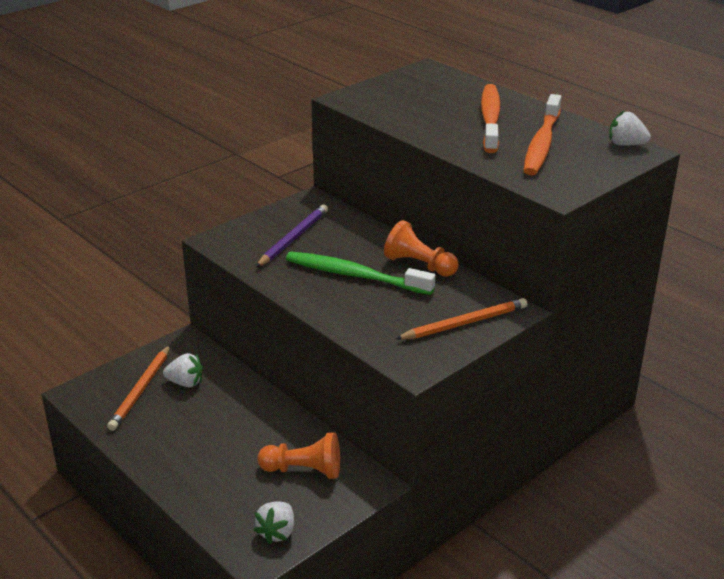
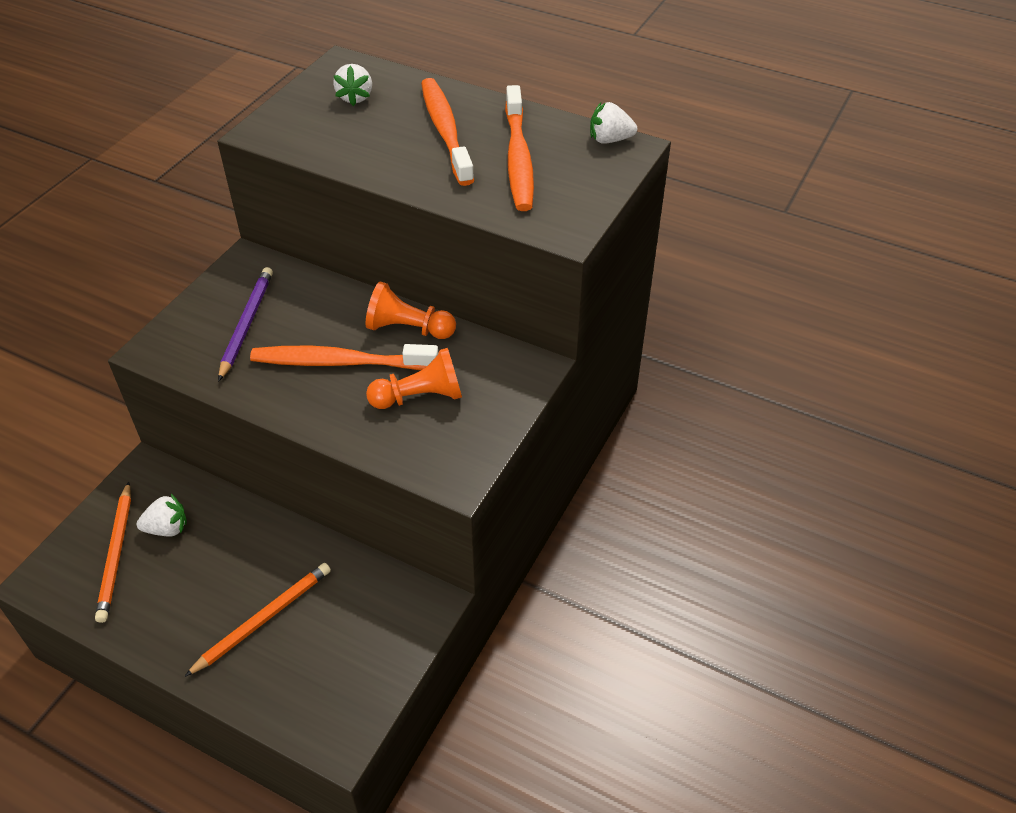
camera: 20 degrees left, 15 degrees up
white strawberry [254,501,294,544] -> white strawberry moved to [333,64,372,106]
orange pawn [257,432,340,479] -> orange pawn moved to [366,348,462,409]
green toothbrush [286,252,435,295] -> orange toothbrush [250,344,438,370]
orange pencil [395,298,527,340] -> orange pencil moved to [184,563,331,677]

